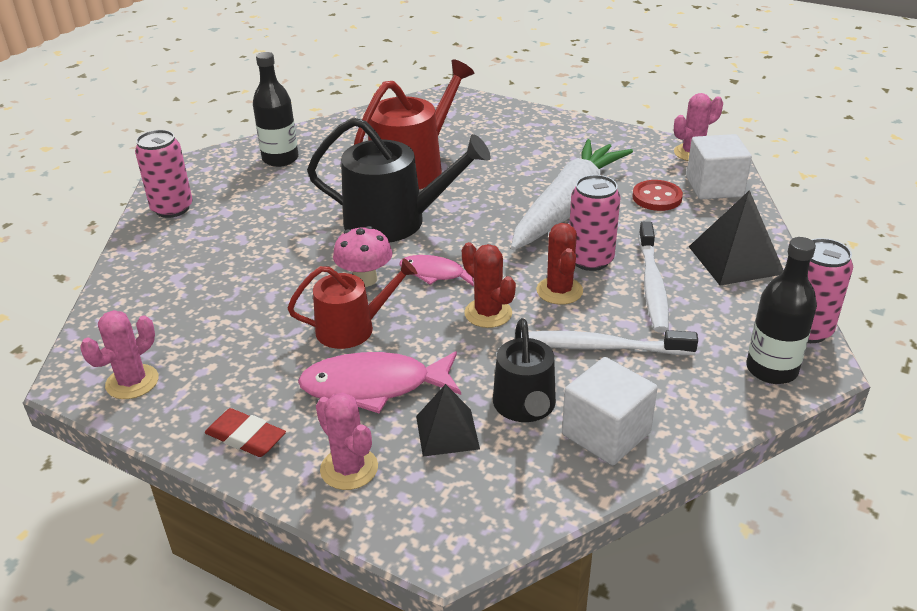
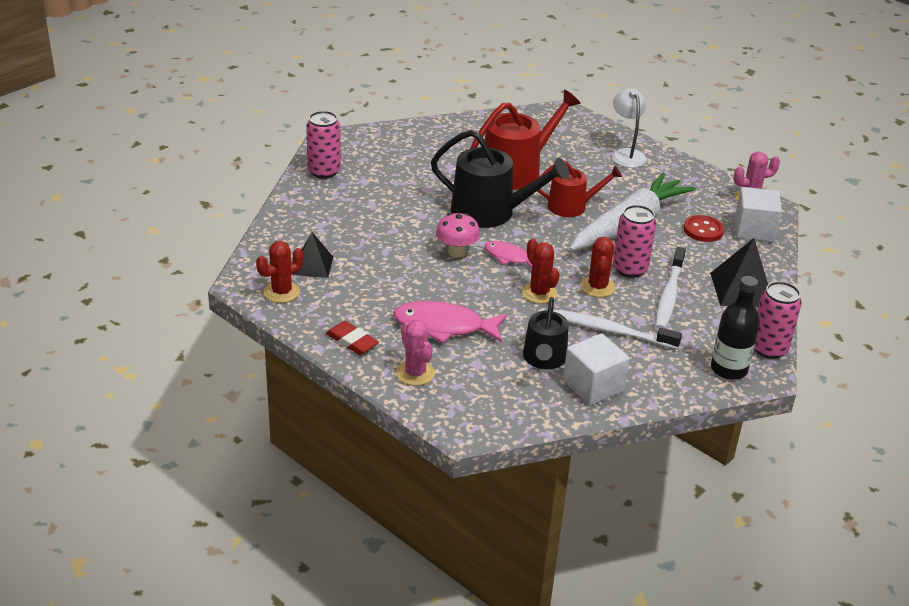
camera: 10 degrees right, 0 degrees up
pink cactus [80,310,159,399] -> red cactus [256,241,304,303]
black bottle [253,52,299,167] -> none
red watering can [288,258,417,349] -> red watering can moved to [538,161,622,217]
black pyramid [416,384,480,457] -> black pyramid moved to [293,232,333,278]
none -> white lamp [612,88,647,168]

